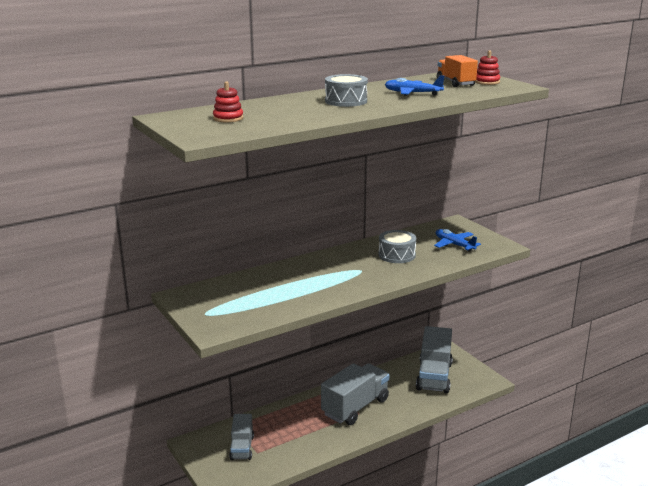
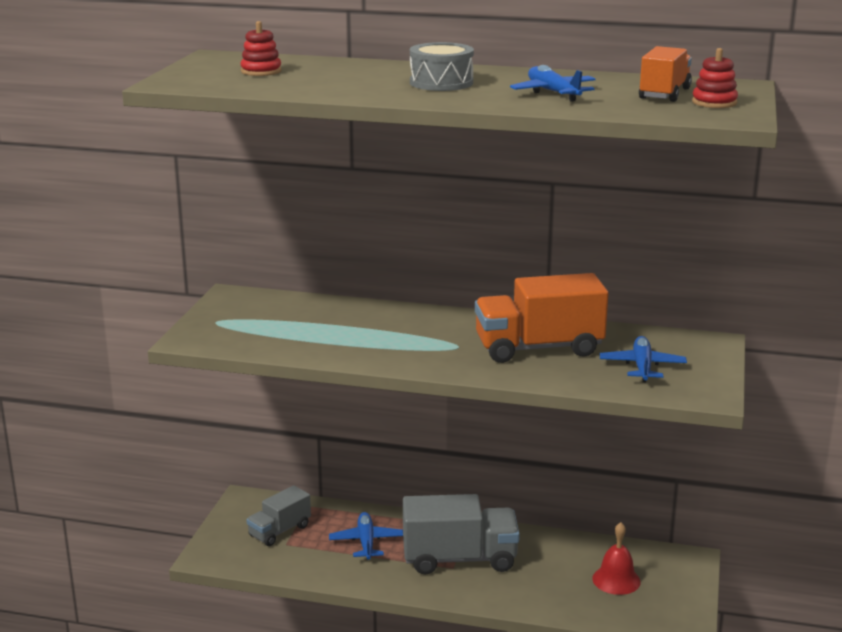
camera: 45 degrees right, 0 degrees up
grey drum [378,230,416,263] -> orange truck [475,273,609,363]
grey truck [416,326,453,393] -> red bell [593,522,641,595]
none -> blue plane [329,512,403,560]

